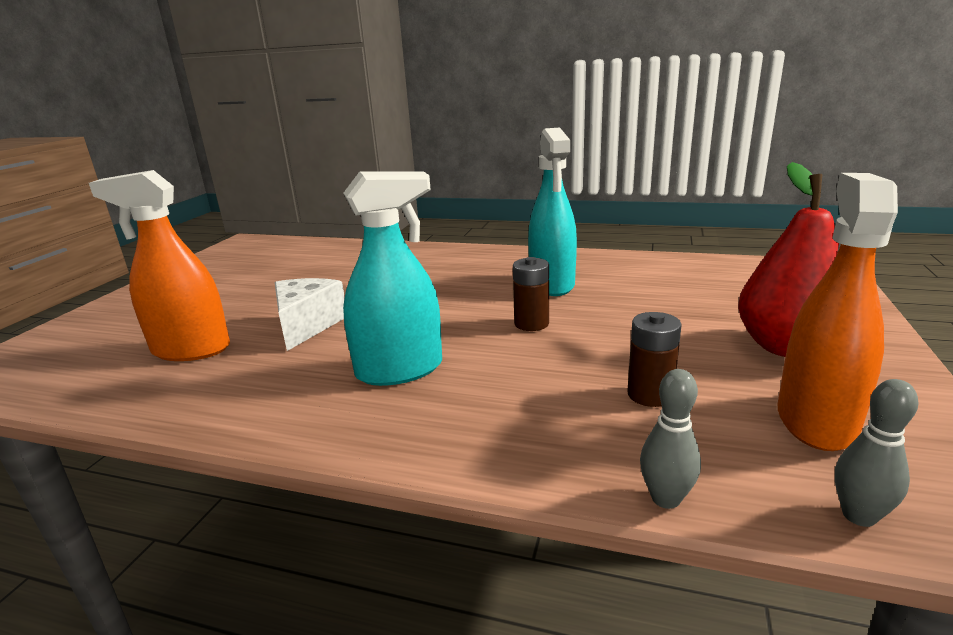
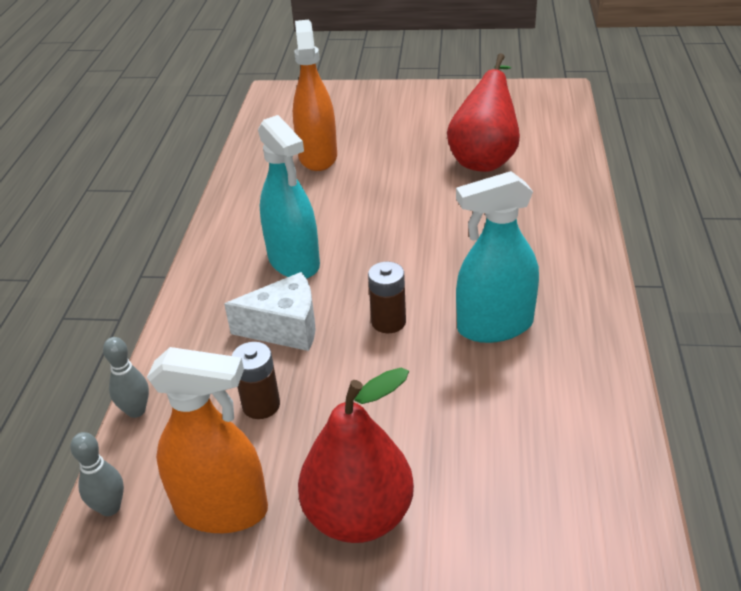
camera: 80 degrees right, 15 degrees up
white cheese [275,278,345,351] -> white cheese moved to [224,272,316,351]
none -> red pear [447,53,520,172]

